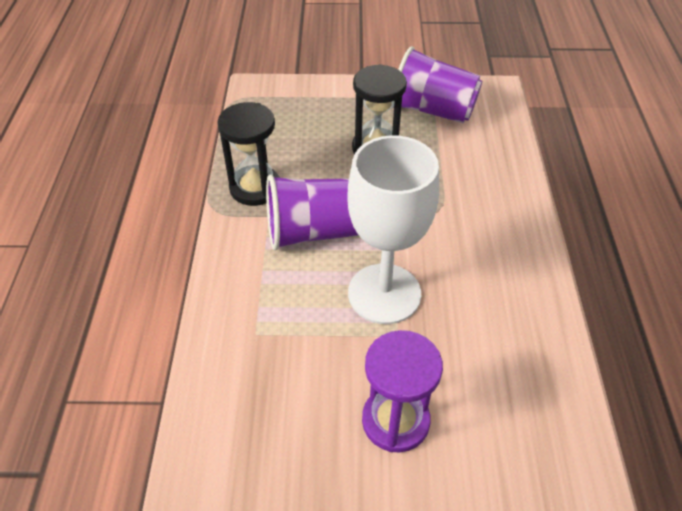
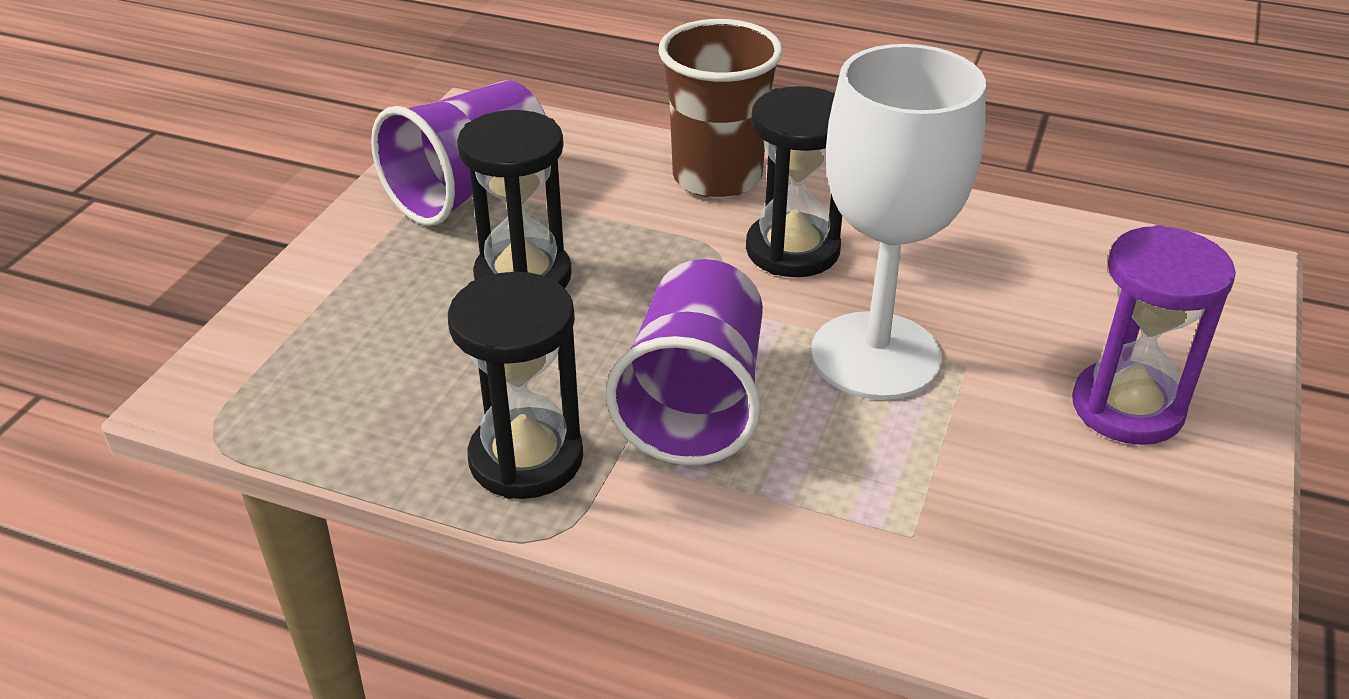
camera: 70 degrees left, 10 degrees down
none -> brown cup [659,19,783,198]
none -> black hourglass [746,86,842,277]

